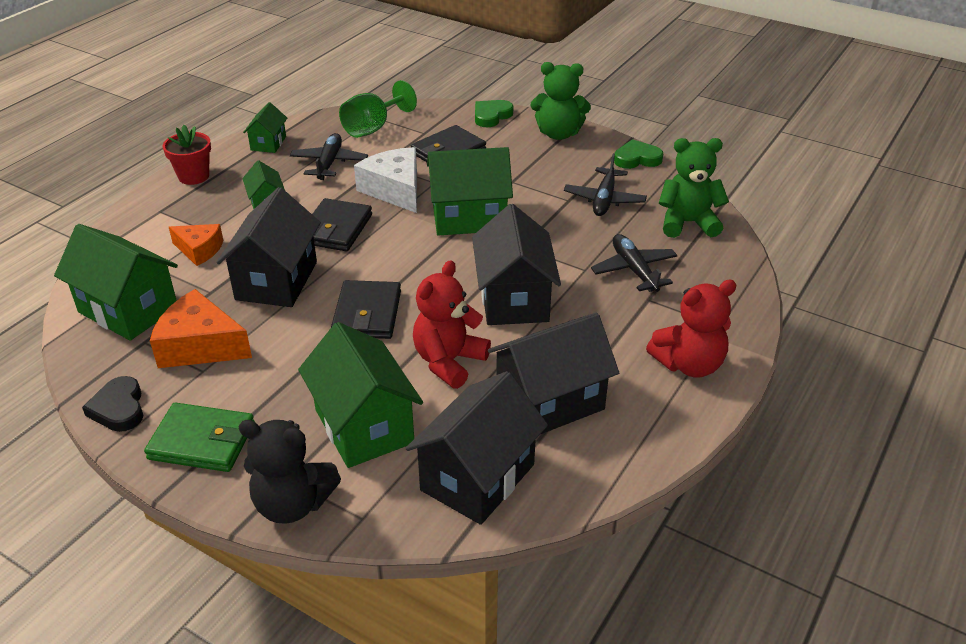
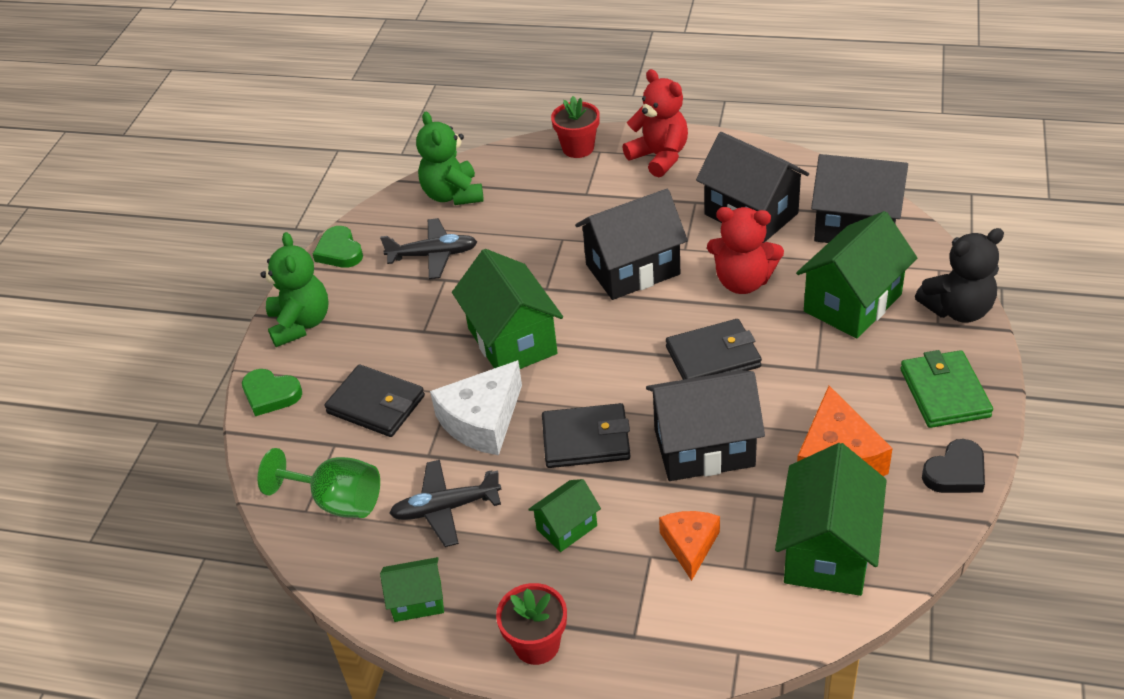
camera: 105 degrees left, 5 degrees up
black teddy bear [238,420,341,524] -> black teddy bear turned 75 degrees clockwise [915,228,1004,323]
black plane [591,234,678,292] -> none
none -> red flower pot [551,96,600,158]

